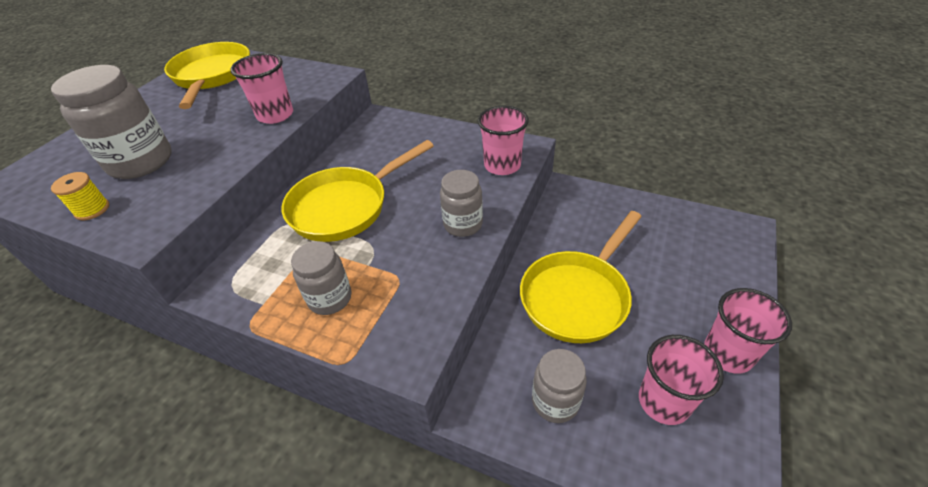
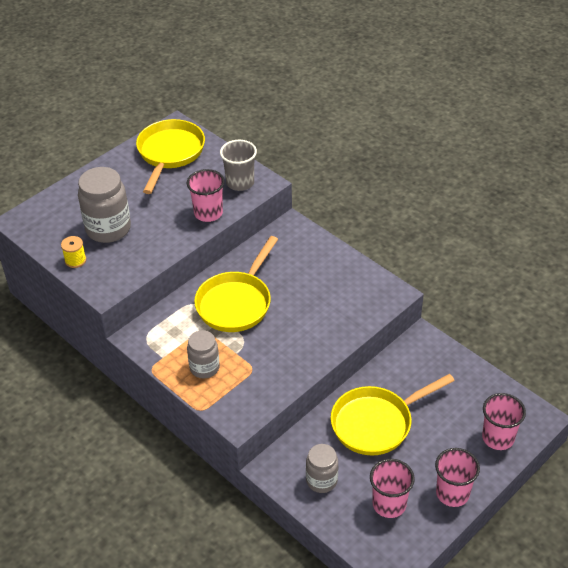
camera: 20 degrees right, 0 degrees up
yellow pan [282,140,433,242] -> yellow pan turned 45 degrees counterclockwise [194,236,278,332]
grey jar [440,170,483,237] -> none
pink cup [478,106,529,175] -> pink cup moved to [482,393,526,450]
none -> grey cup [220,140,257,191]

